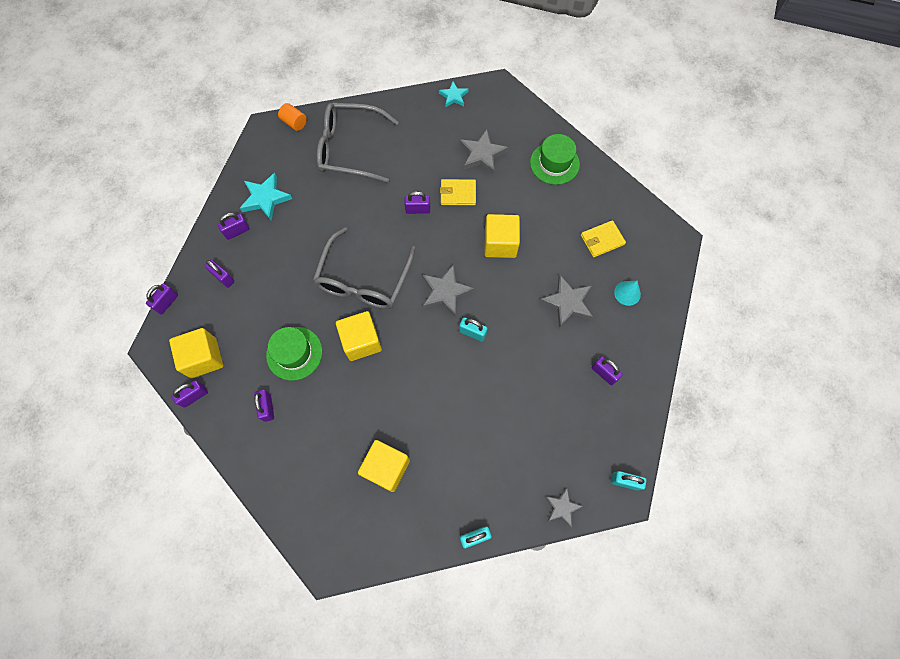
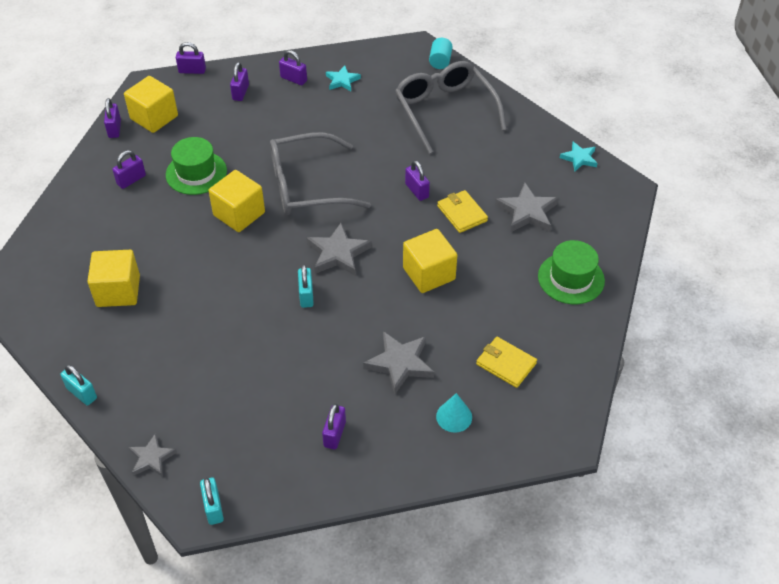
camera: 60 degrees right, 20 degrees down
purple padlock [171,380,208,408] -> purple padlock turned 60 degrees clockwise [104,98,121,138]
turquoise star [240,173,292,220] -> turquoise star [326,65,361,91], size x0.63
orange cylinder [278,103,307,131] -> turquoise cylinder [429,38,453,69]

